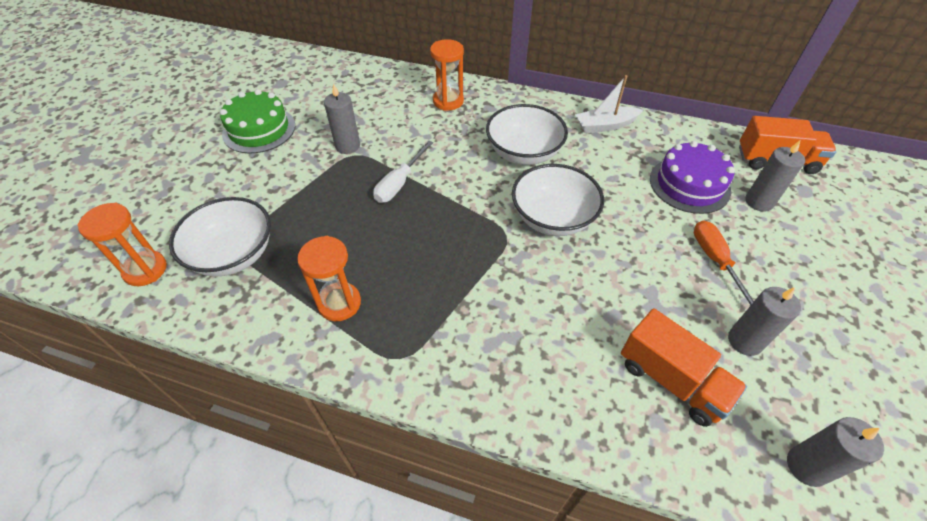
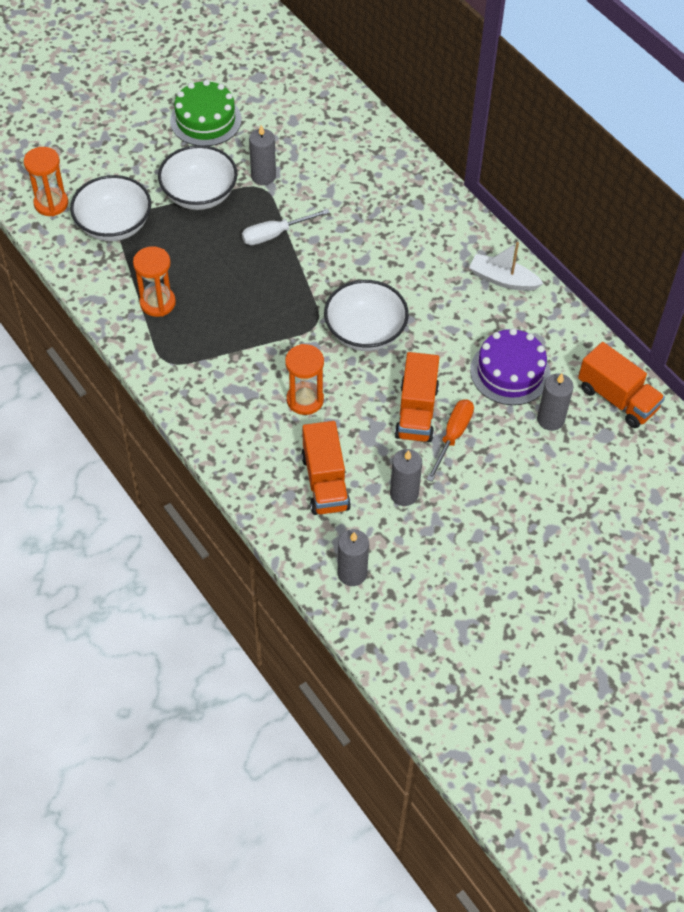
camera: 35 degrees right, 5 degrees up
orange hourglass [430,39,464,111] -> orange hourglass moved to [285,344,324,415]
white bowl [486,104,568,165] -> white bowl moved to [158,145,238,210]
none -> orange truck [395,352,439,442]

